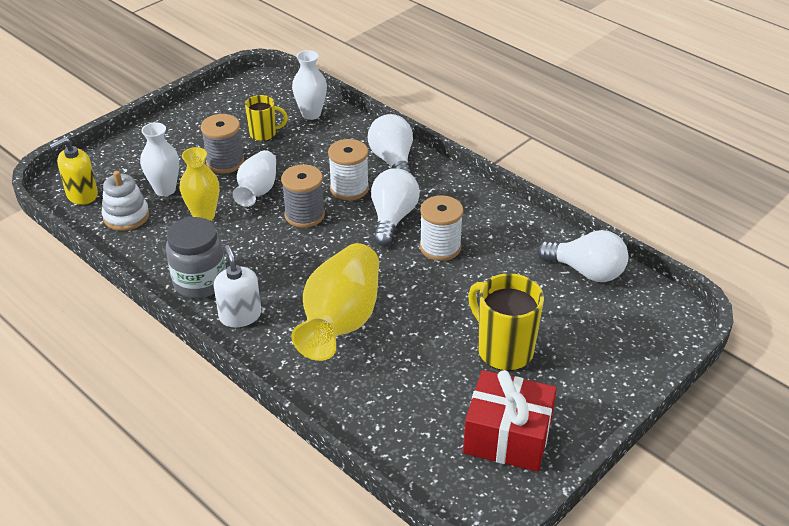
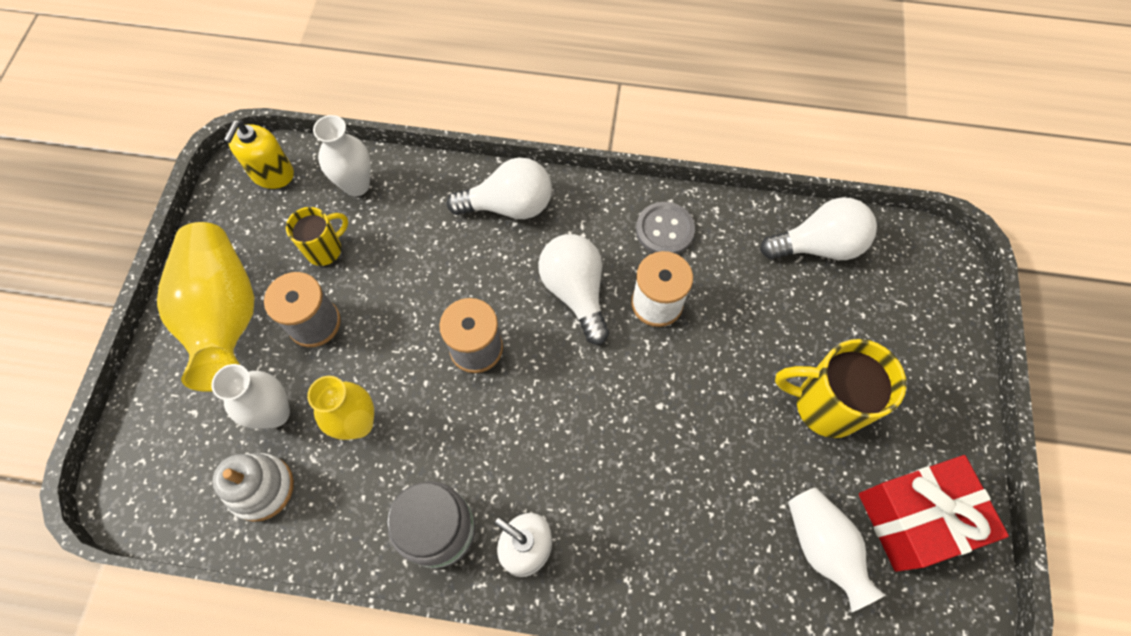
camera: 35 degrees left, 25 degrees up
yellow soap dispenser [50,137,98,205] -> yellow soap dispenser moved to [224,120,294,189]
white vase [233,150,276,207] -> white vase moved to [788,487,886,613]
yellow vase [291,243,379,361] -> yellow vase moved to [157,222,255,392]
white spool [328,139,369,200] -> none
white light bulb [368,114,413,174] -> white light bulb turned 135 degrees clockwise [447,157,552,219]
none -> grey button [636,202,695,254]

